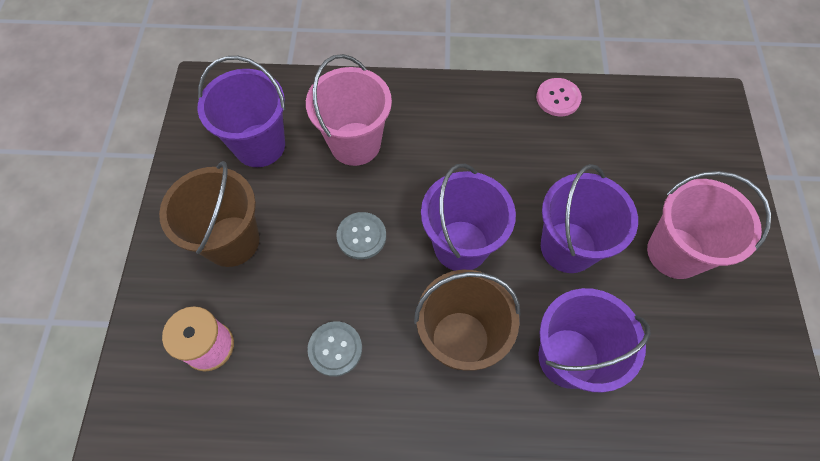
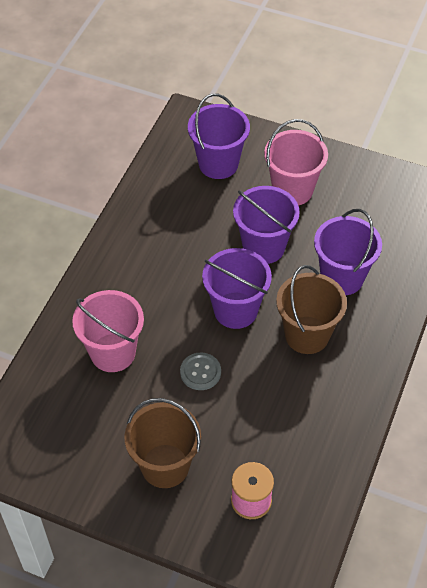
camera: 70 degrees left, 10 degrees down
purple bucket [198,56,286,167] -> purple bucket moved to [188,93,250,179]
grey button [307,321,362,377] -> none
pink button [536,78,582,116] -> none

